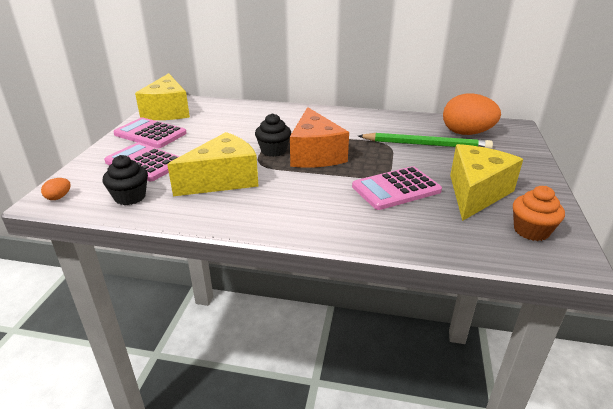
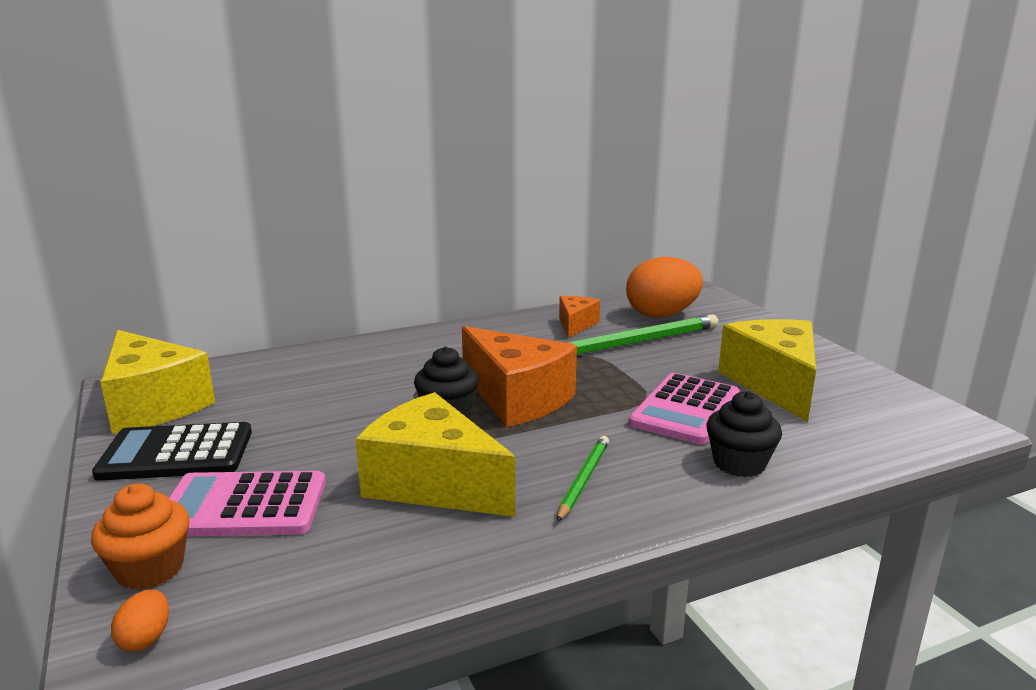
camera: 35 degrees left, 10 degrees down
black cupcake [103,155,148,205] -> black cupcake moved to [706,391,782,477]
pink calculator [113,117,187,148] -> black calculator [92,422,252,481]
yellow cheese [167,132,259,196] -> yellow cheese turned 75 degrees counterclockwise [356,392,515,517]
orange cupcake [513,186,565,241] -> orange cupcake moved to [91,483,189,590]
none -> green pencil [557,436,609,522]
none -> orange cheese [559,296,600,338]

